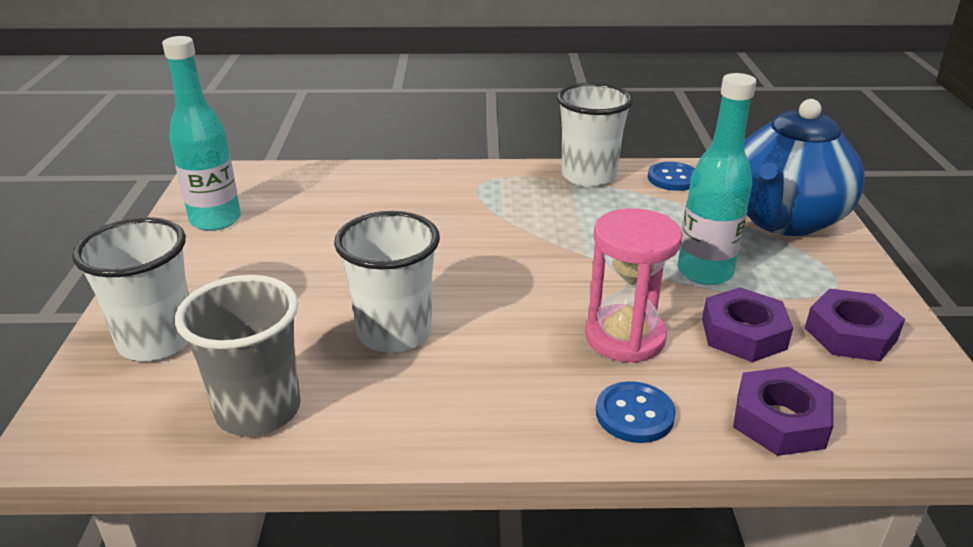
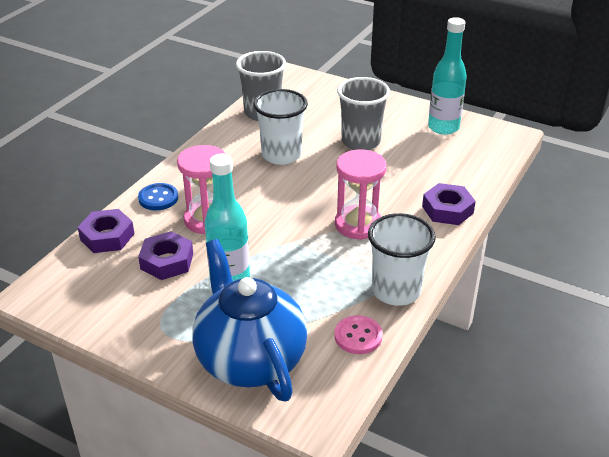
camera: 120 degrees right, 5 degrees up
white cup [72,217,189,362] -> none
blue button [648,162,695,191] -> pink button [334,315,383,354]
purple nut [805,289,905,361] -> purple nut moved to [422,183,476,225]
none -> pink hourglass [335,149,387,240]
none -> grey cup [337,77,390,150]

